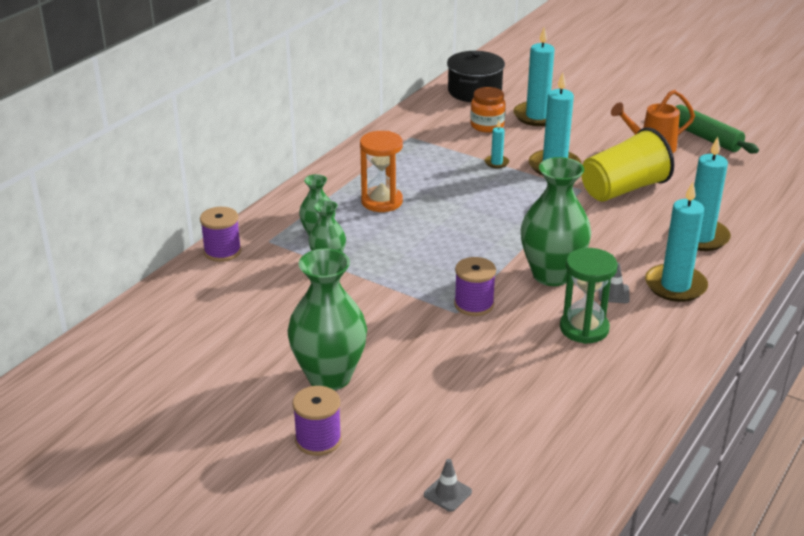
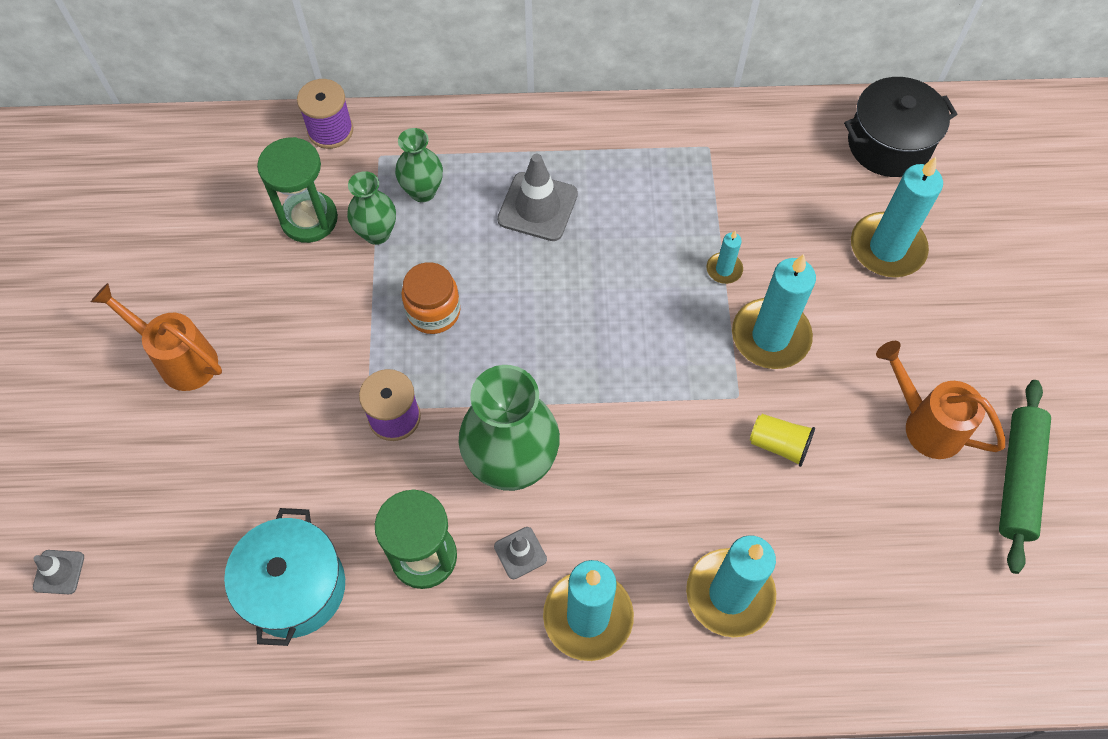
camera: 55 degrees right, 30 degrees up
green vase [287,249,367,391] -> orange watering can [91,283,222,391]
purple spool [293,386,342,456] -> none
orange hourglass [360,131,403,212] -> grey traffic cone [497,154,578,241]
orange jar [470,87,506,133] -> orange jar moved to [401,262,460,334]
yellow cup [581,127,674,202] -> yellow cup [750,414,815,467], size x0.46
none -> turquoise pot [224,508,345,646]
none -> green hourglass [257,137,338,243]

